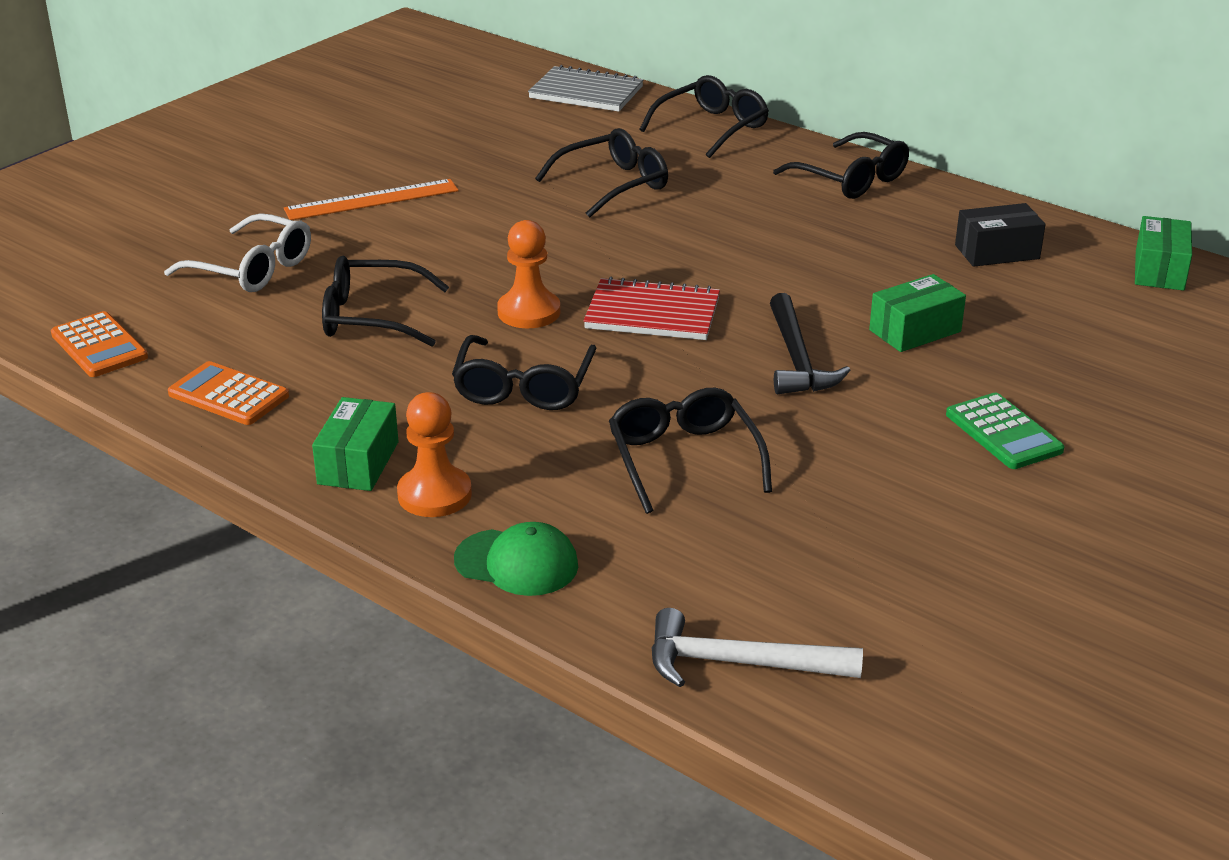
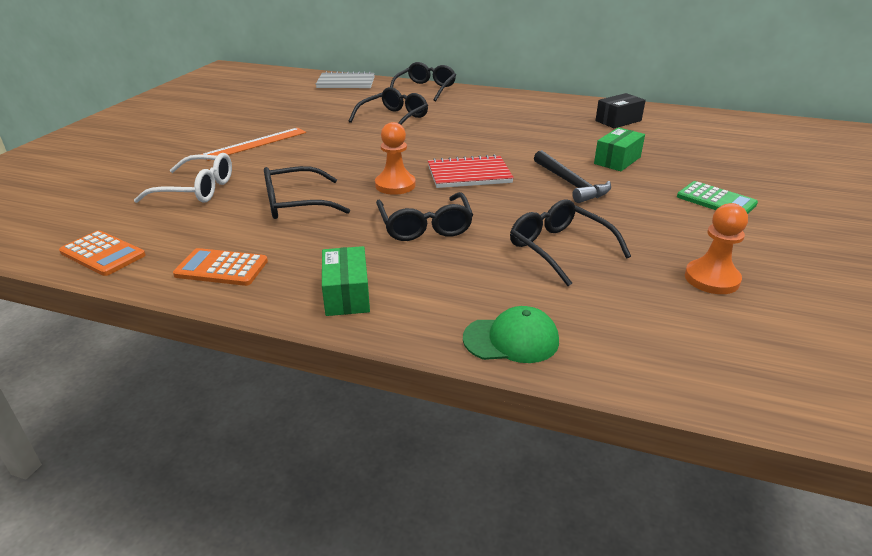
camera: 20 degrees left, 0 degrees up
orange pawn [397,392,472,517] -> orange pawn moved to [685,203,748,294]
white hammer [651,608,863,687] -> none
black glasses [773,132,909,199] -> none
green box [1135,216,1192,291] -> none

